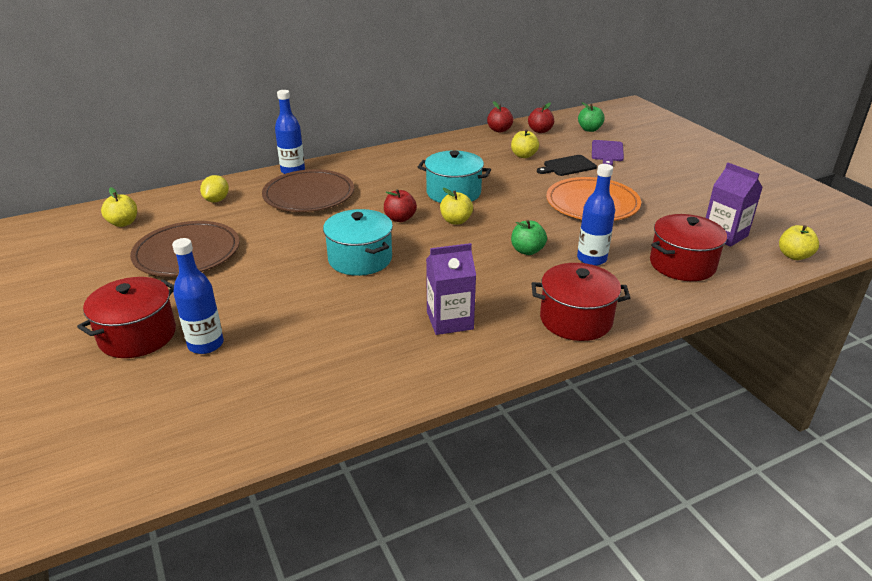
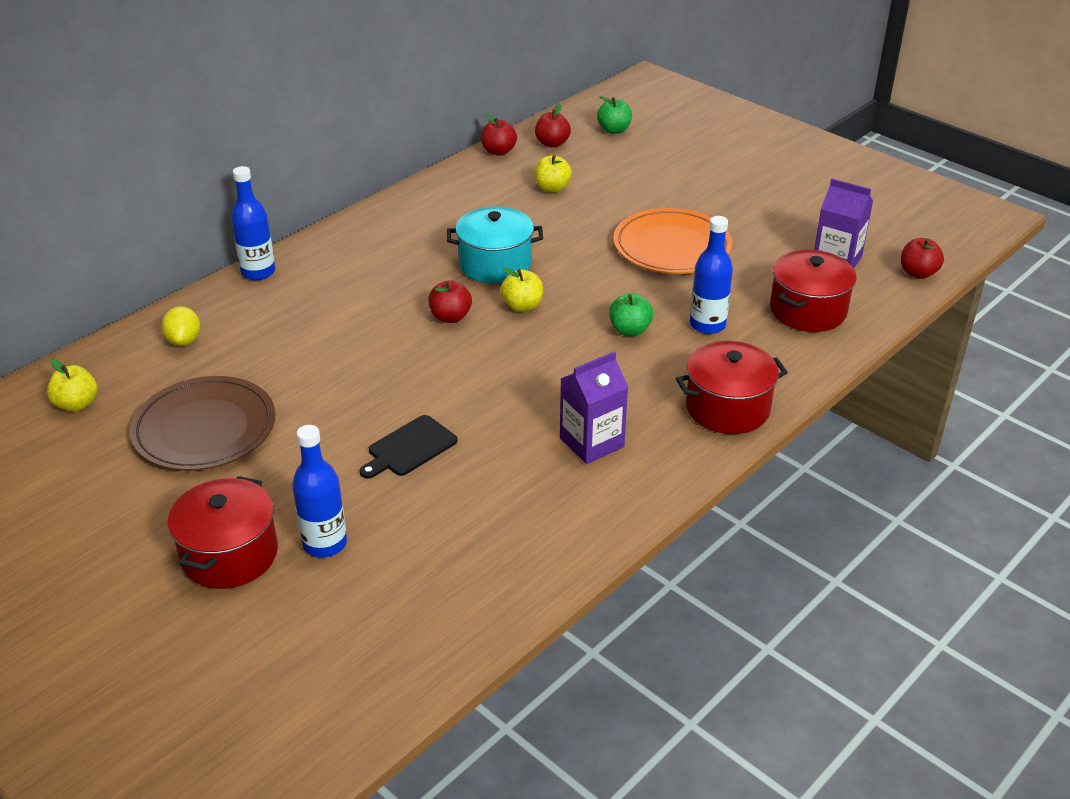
camera: 20 degrees left, 5 degrees up
brown plate [262,169,354,212] -> none
turquoise pot [323,209,393,276] -> none
black cutting board [537,155,597,176] -> black cutting board moved to [360,415,458,479]
purple cutting board [592,140,624,165] -> none
yellow apple [779,225,819,260] -> red apple [901,238,944,279]

